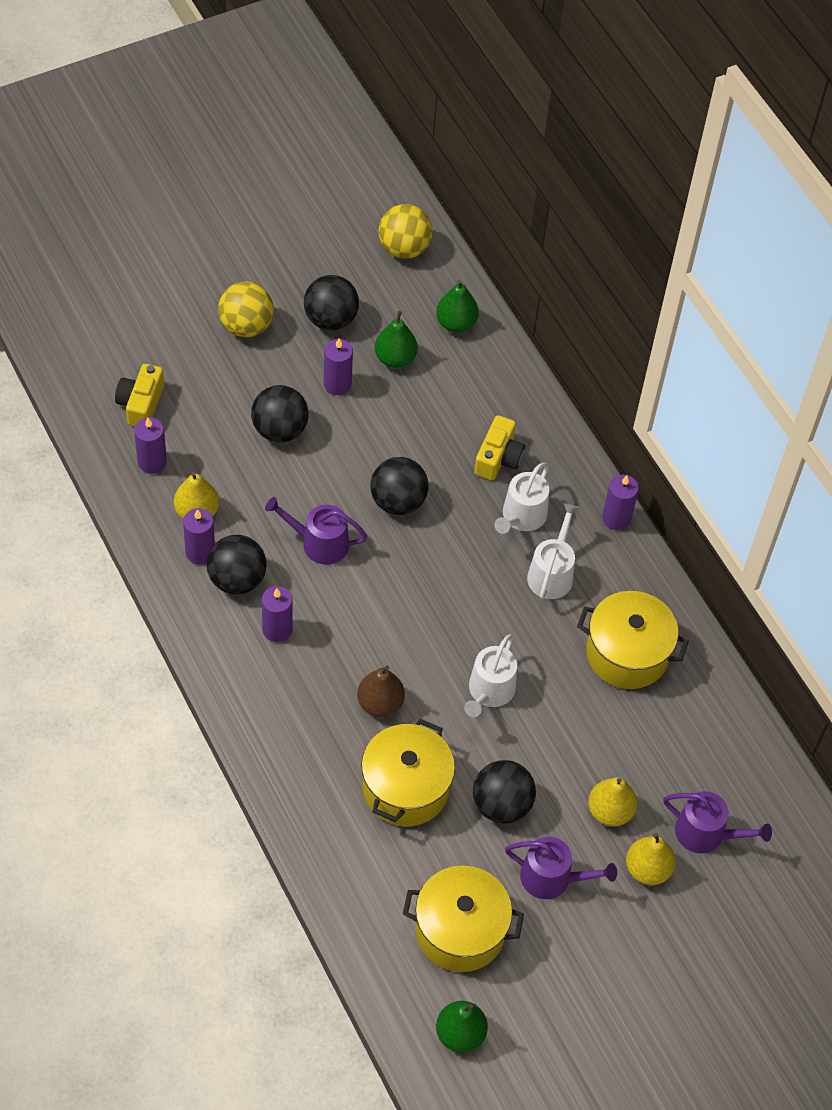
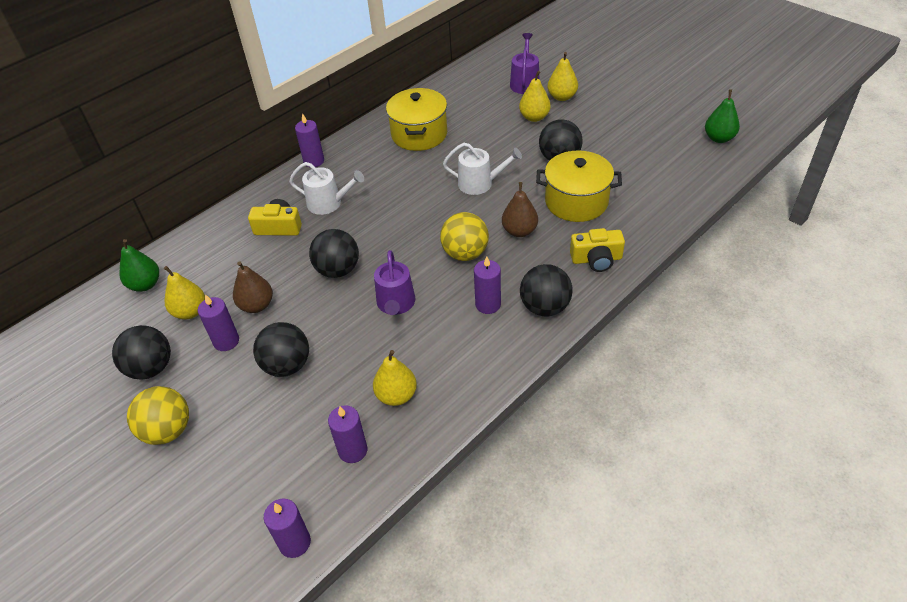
camera: 100 degrees left, 10 degrees down
yellow camera [115,364,164,426] -> yellow camera moved to [570,228,625,272]
purple candle [183,508,215,565] -> purple candle moved to [264,499,311,558]
black ball [207,535,267,595] -> black ball moved to [520,264,573,317]
green pear [375,311,418,368] -> yellow pear [164,266,205,319]
yellow ball [378,204,433,259] -> yellow ball moved to [440,212,489,261]
yellow pot [403,865,524,972] -> none
purple watering can [505,837,617,899] -> none
white watering can [527,503,579,599] -> none
none -> brown pear [233,261,273,313]

